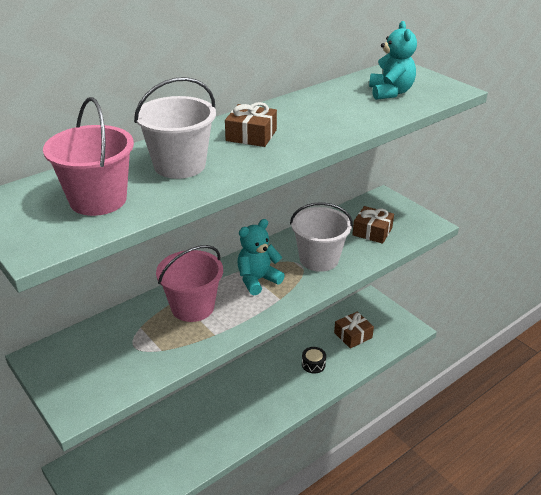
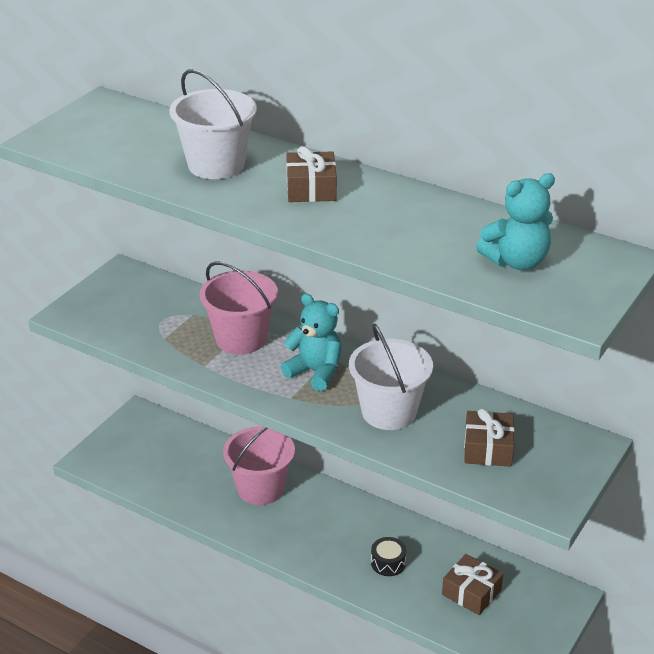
camera: 70 degrees right, 0 degrees up
pink bucket [43,97,134,216] -> pink bucket moved to [223,426,295,505]

